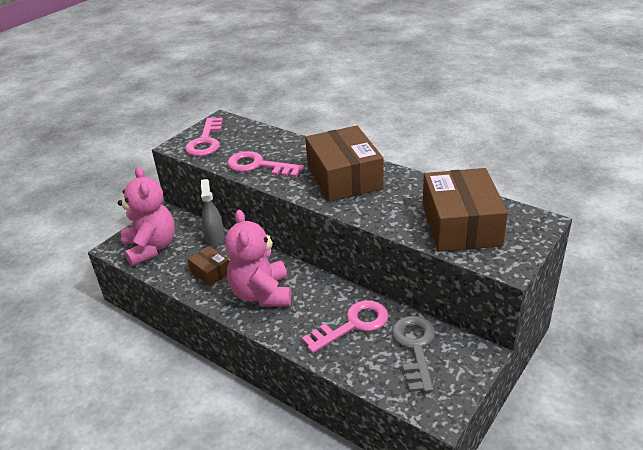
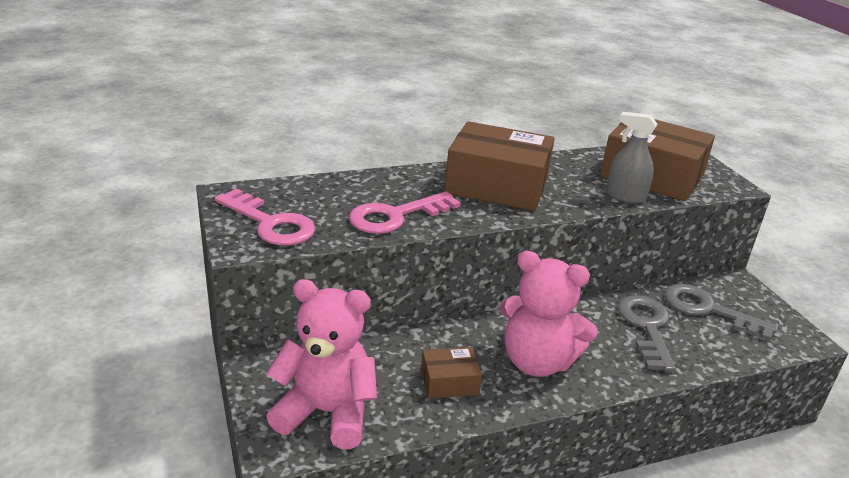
camera: 60 degrees left, 5 degrees down
grey spray bottle [201,179,224,246] -> grey spray bottle moved to [606,112,657,204]
pink key [302,300,388,353] -> grey key [618,295,676,372]

